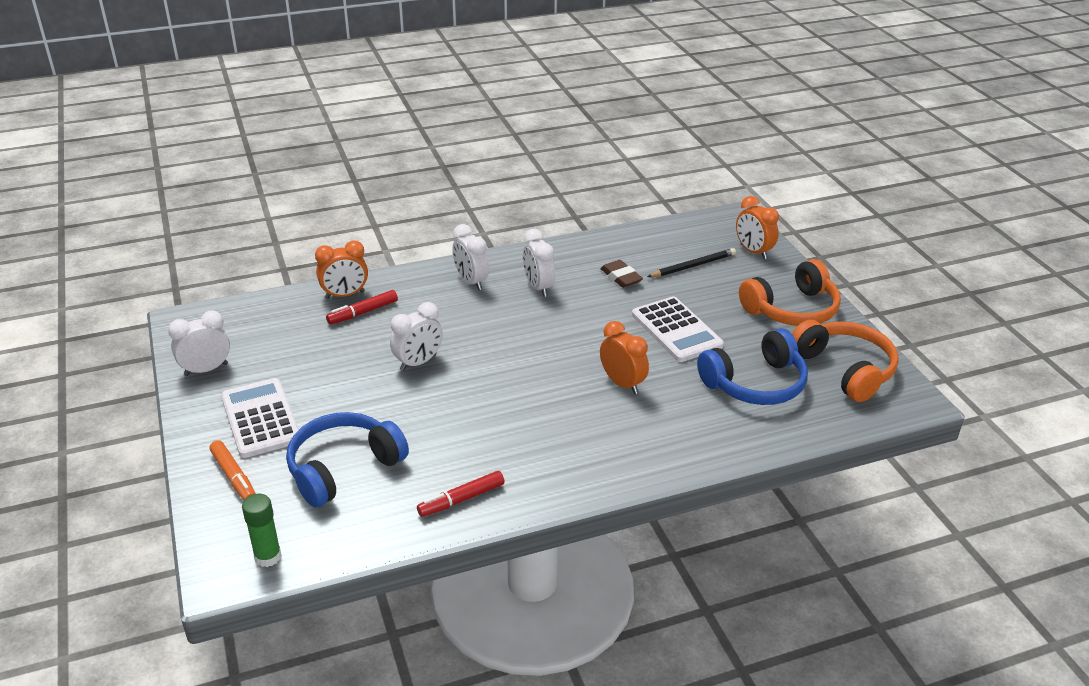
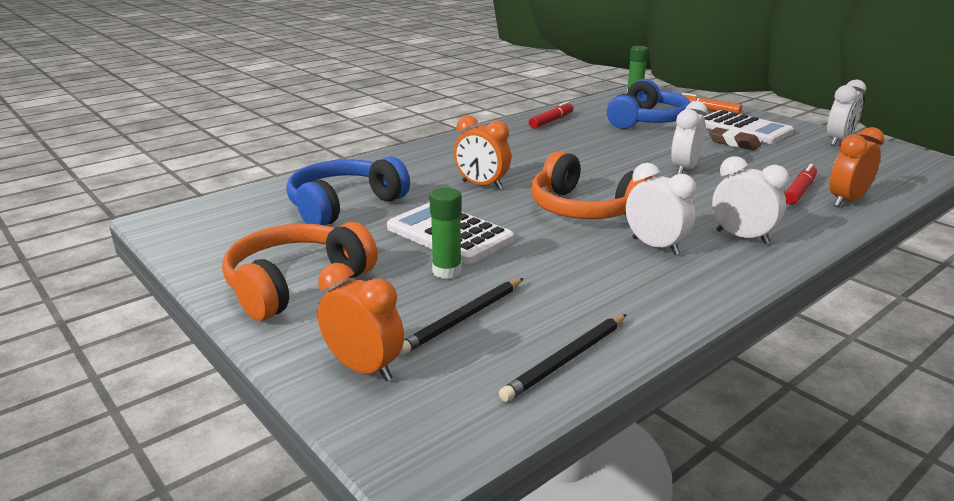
camera: 160 degrees right, 10 degrees down
brown eraser [600,260,643,288] -> brown eraser moved to [709,127,761,150]
orange headphones [792,320,899,402] -> orange headphones moved to [531,151,653,219]
none -> green glue stick [429,188,462,279]
none -> black pencil [499,314,627,402]

